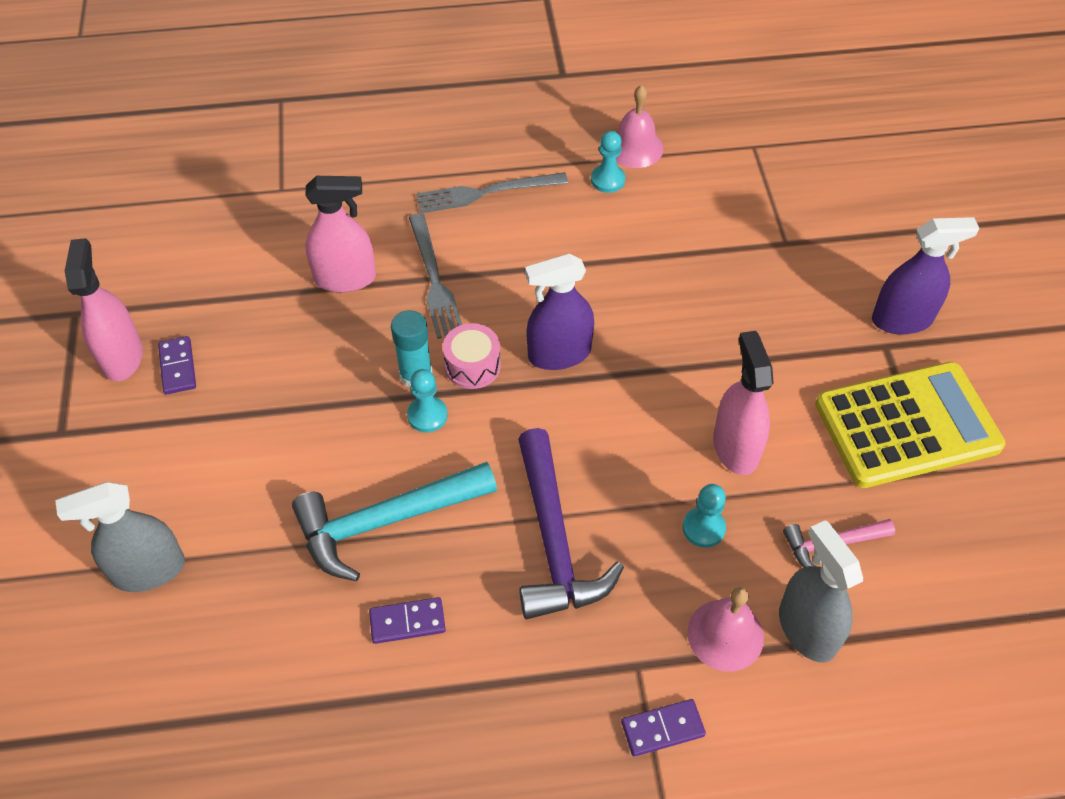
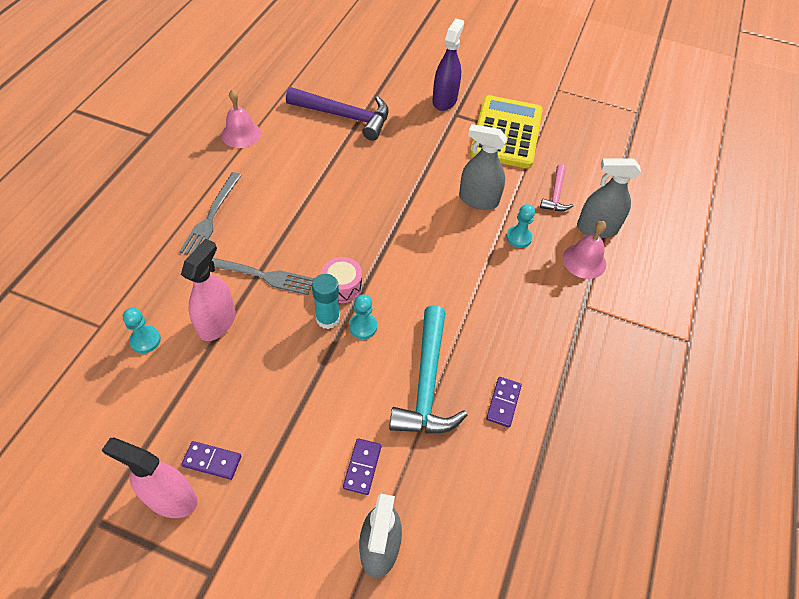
camera: 65 degrees left, 0 degrees up
purple hammer [518,428,624,619] -> purple hammer moved to [286,87,389,141]
purple spray bottle [525,254,594,370] -> none
turquoise pawn [591,131,626,193] -> turquoise pawn moved to [123,308,161,353]
purple domino [621,699,706,756] -> purple domino moved to [343,438,381,495]
pink spray bottle [713,331,774,475] -> grey spray bottle [459,124,507,210]

